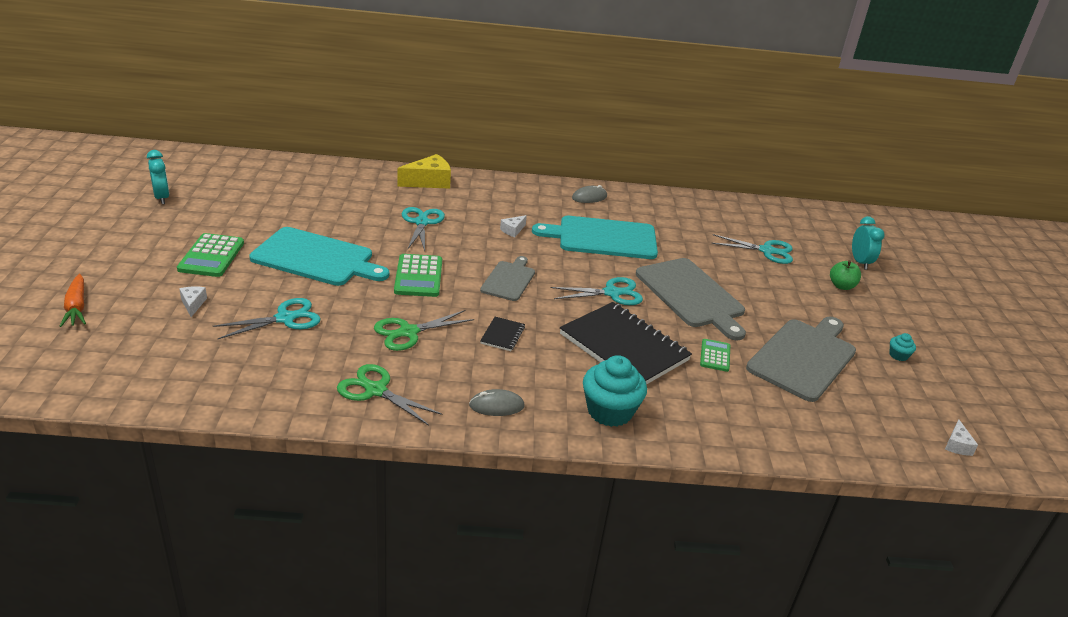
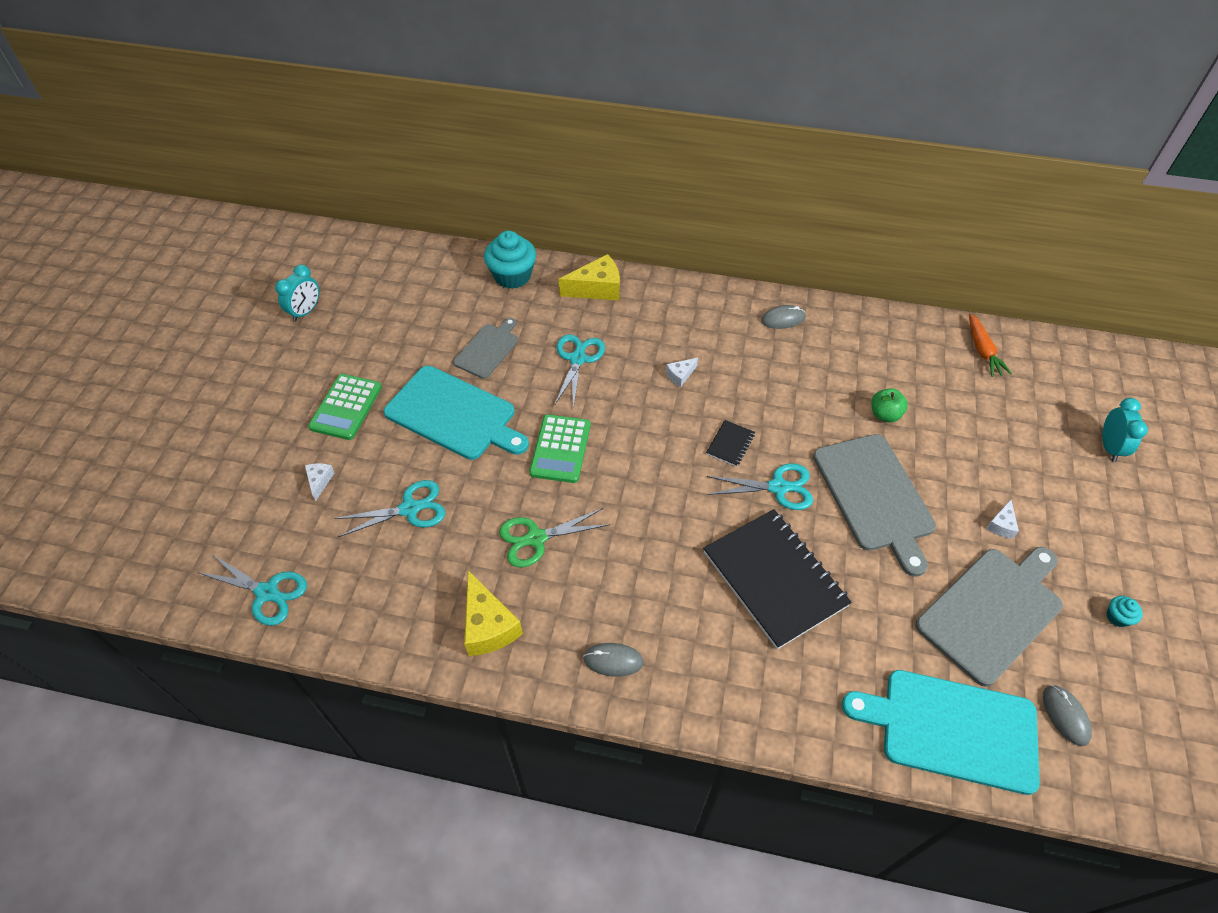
camera: 15 degrees right, 20 degrees up
orange carrot [59,274,86,327] -> orange carrot moved to [969,313,1012,377]
turquoise clock [147,150,169,204] -> turquoise clock turned 45 degrees clockwise [275,264,319,322]
green scissors [337,364,443,426] -> yellow cheese [464,570,523,656]
grey cutting board [480,256,535,301] -> grey cutting board moved to [453,318,518,379]
black notebook [480,317,525,351] -> black notebook moved to [706,420,755,467]
turquoise cutting board [532,216,658,259] -> turquoise cutting board moved to [842,670,1040,795]
turquoise cupcake [583,355,647,427] -> turquoise cupcake moved to [484,231,536,289]
green calculator [700,339,730,372] -> none
turquoise scissors [711,234,793,264] -> turquoise scissors moved to [197,554,307,626]
green apple [830,260,861,290] -> green apple moved to [871,388,908,422]
white cheese [945,420,978,456] -> white cheese moved to [986,500,1019,539]
none -> grey mouse [1043,685,1092,746]

